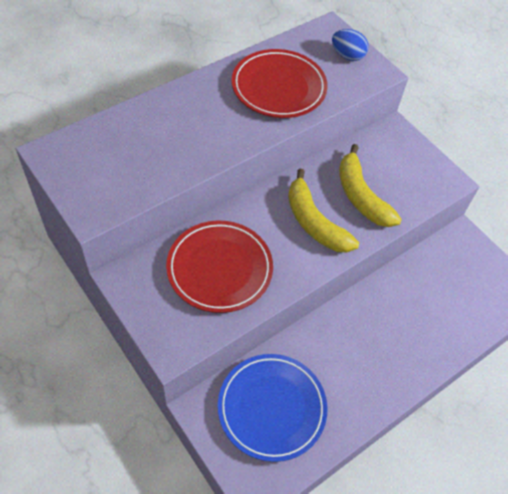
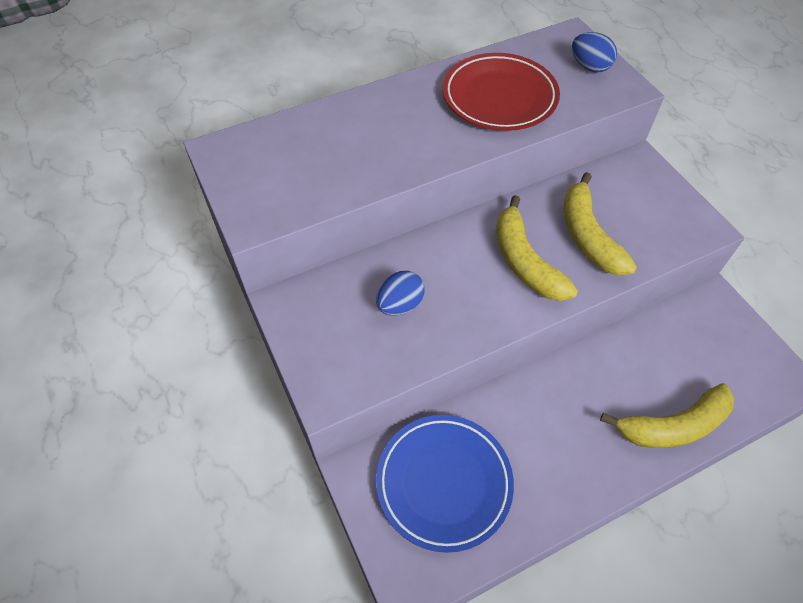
camera: 15 degrees right, 0 degrees up
red plate [166,221,273,313] -> blue egg [376,271,425,316]
none -> yellow banana [600,383,734,448]

